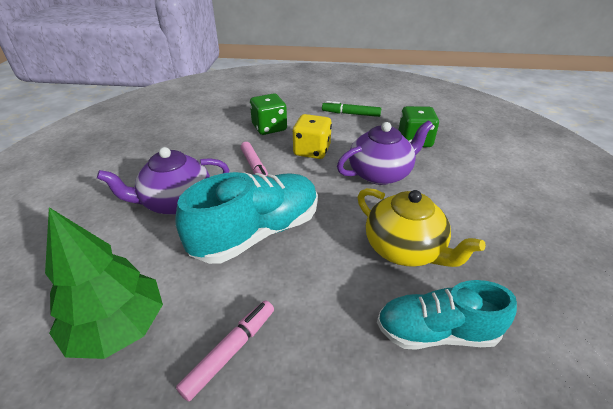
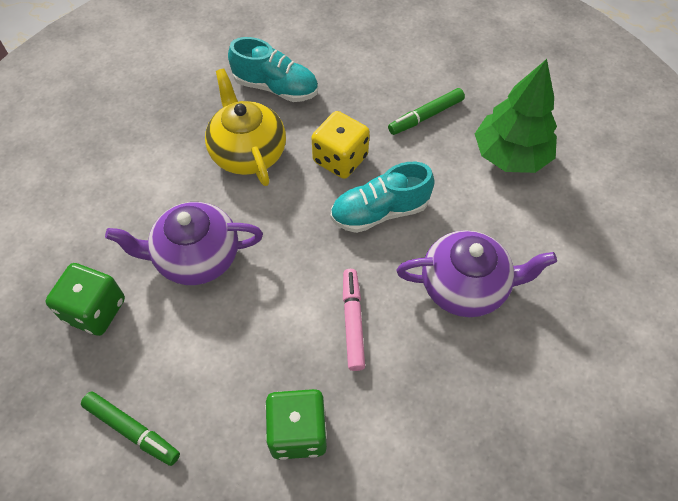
camera: 160 degrees left, 20 degrees up
turquoise shoe [175,172,318,264] -> turquoise shoe [331,162,435,233], size x0.67
pink marker [176,300,274,401] -> green marker [388,88,465,135]
yellow dice [292,114,332,159] -> yellow dice moved to [311,111,370,179]

